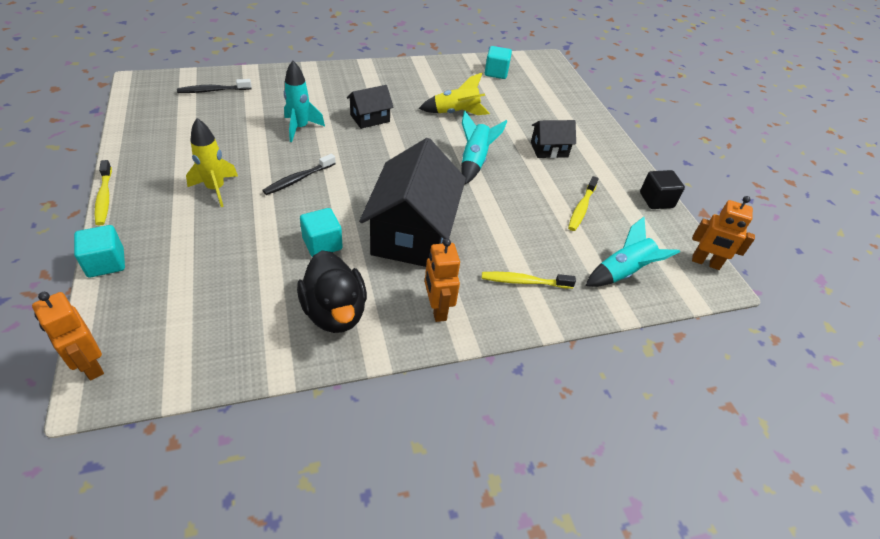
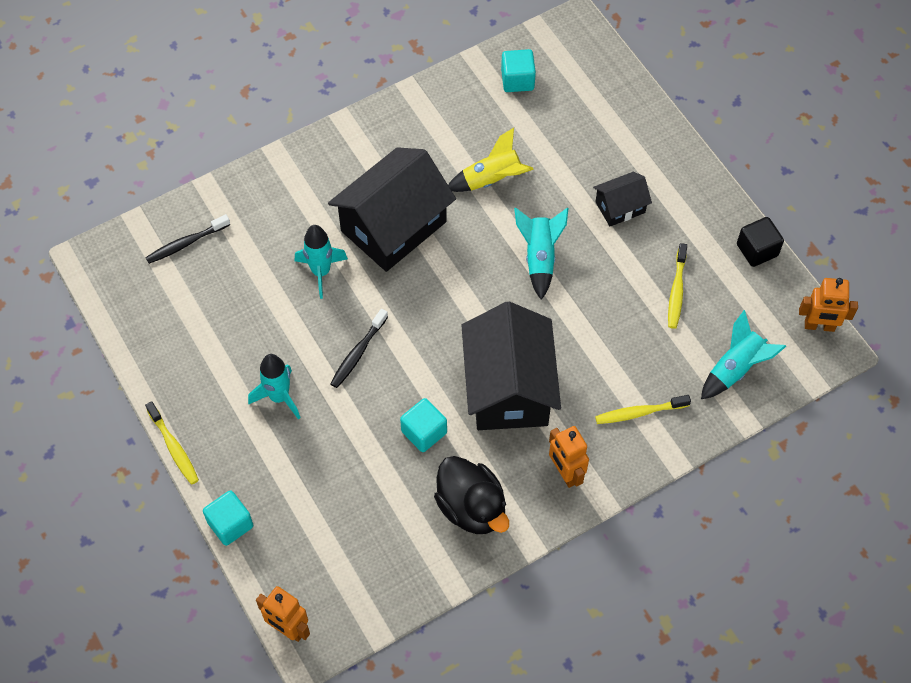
camera: 10 degrees left, 15 degrees up
yellow rocket [186,118,238,207] -> turquoise rocket [248,354,301,420]
black house [347,85,394,129] -> black house [328,147,456,272], size x2.07

